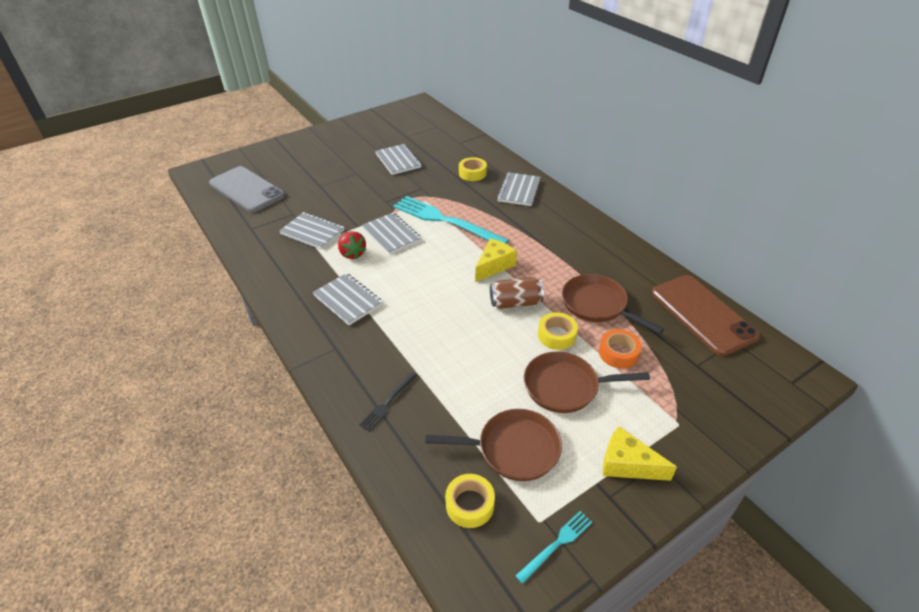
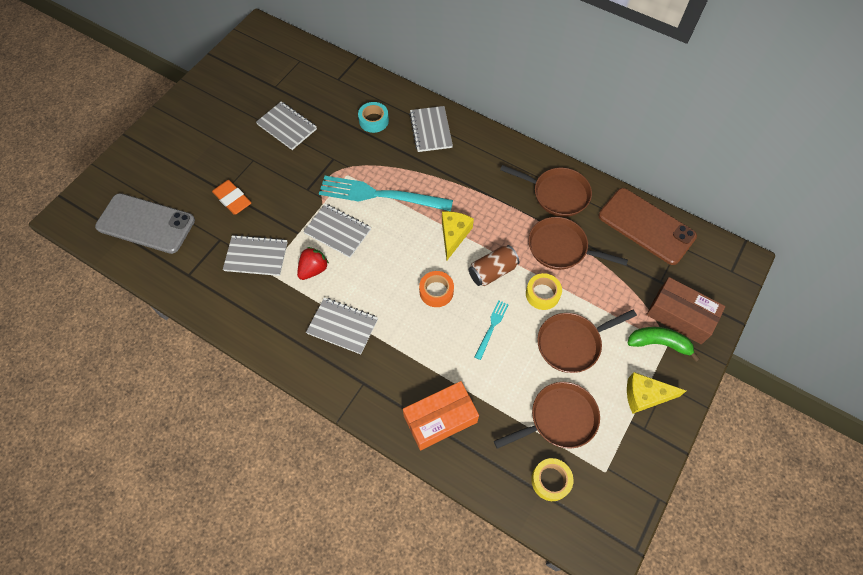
camera: 25 degrees left, 20 degrees up
red strawberry [338,231,366,259] -> red strawberry turned 90 degrees counterclockwise [297,247,329,280]
black fork [359,372,418,432] -> orange box [403,381,479,450]
yellow tape [459,157,487,181] -> turquoise tape [358,102,389,133]
turquoise fork [516,511,592,584] -> turquoise fork moved to [475,300,509,360]
orange tape [599,329,642,368] -> orange tape moved to [419,271,454,307]
none -> orange eraser [212,180,251,215]
none -> brown pan [500,165,592,217]
none -> green banana [628,327,700,362]
none -> brown box [646,277,725,344]

